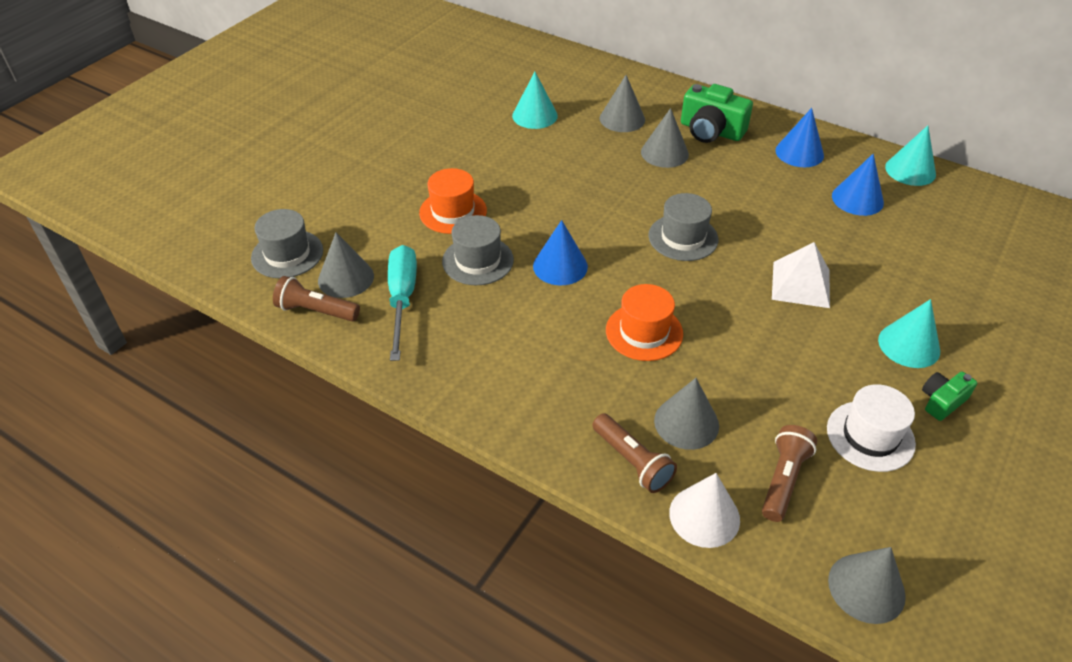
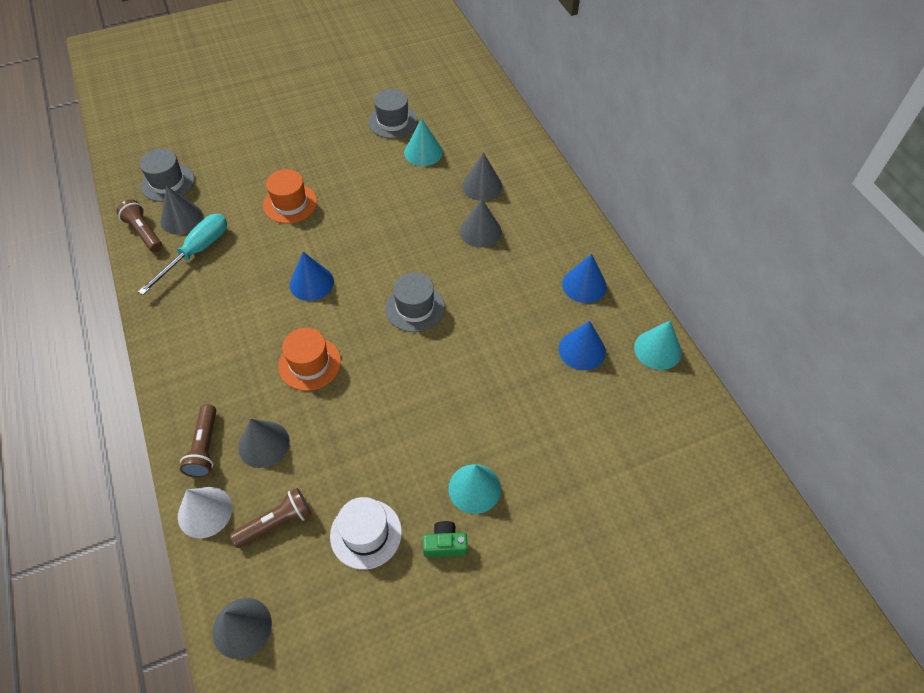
camera: 35 degrees right, 10 degrees up
grey hat [442,215,514,285] -> grey hat moved to [368,89,418,139]
green camera [681,84,753,143] -> none
white pyramid [772,242,830,308] -> none

